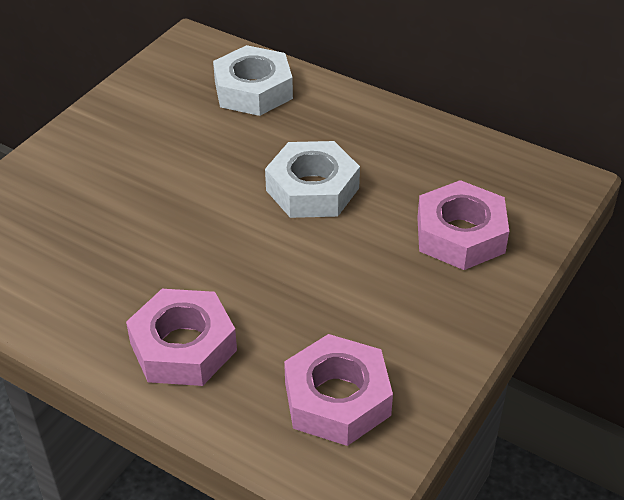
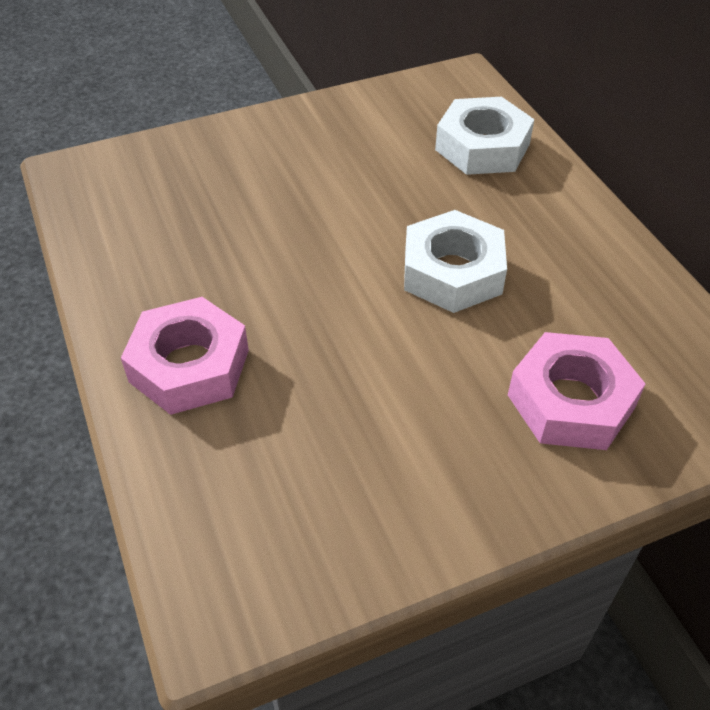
camera: 35 degrees right, 5 degrees up
pink nut [284,334,393,446] -> none

